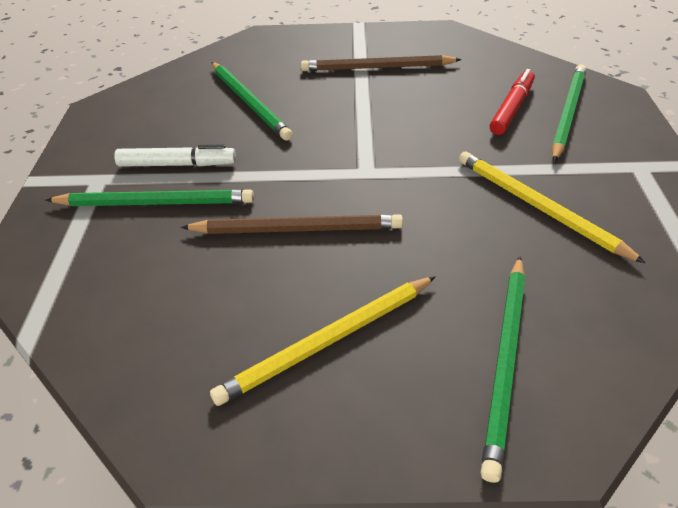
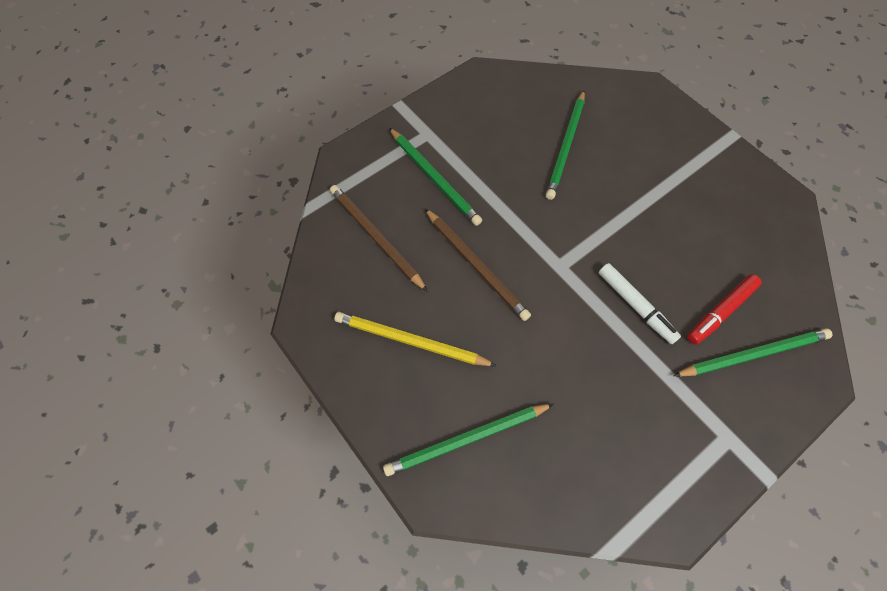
camera: 50 degrees right, 20 degrees up
white marker [114,145,236,167] -> white marker moved to [599,263,681,344]
brown pencil [301,55,462,71] -> brown pencil moved to [330,185,428,292]
yellow pencil [459,151,646,263] -> none
red marker [490,69,535,135] -> red marker turned 150 degrees clockwise [687,274,762,345]

